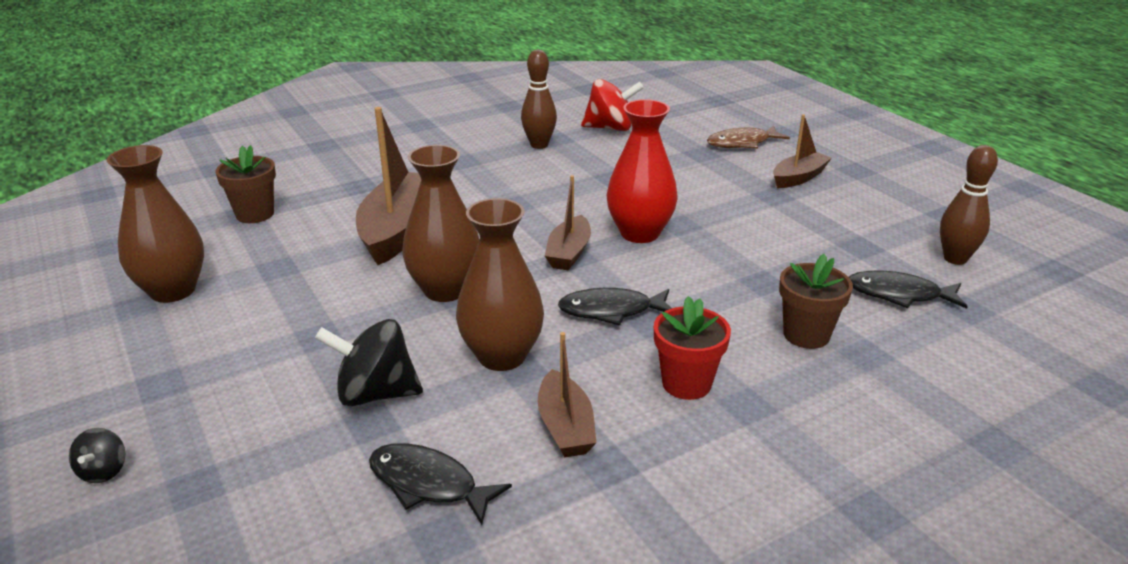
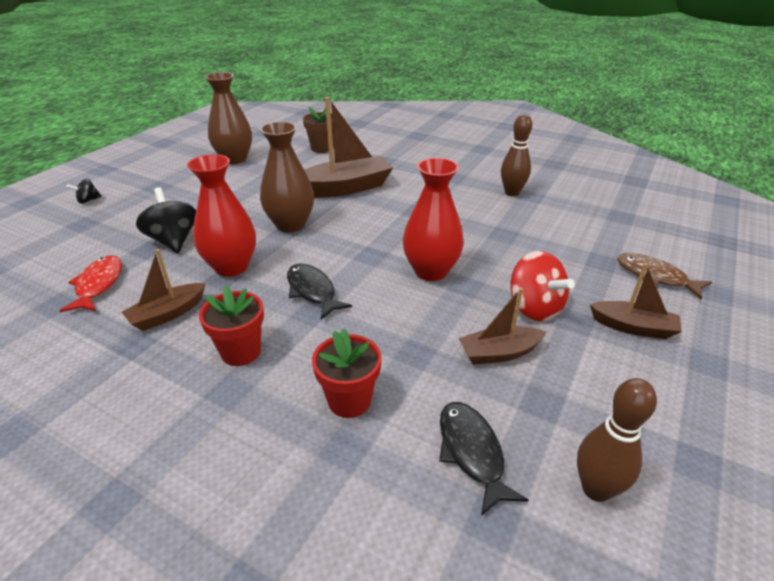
camera: 60 degrees right, 5 degrees up
black fish [369,443,512,525] -> red fish [59,255,122,312]
brown vase [456,198,544,371] -> red vase [187,154,256,277]
brown boat [545,175,591,271] -> brown boat moved to [458,288,546,365]
red spinning top [581,79,644,131] -> red spinning top moved to [511,251,575,321]
brown flower pot [779,254,853,349] -> red flower pot [312,328,382,418]

